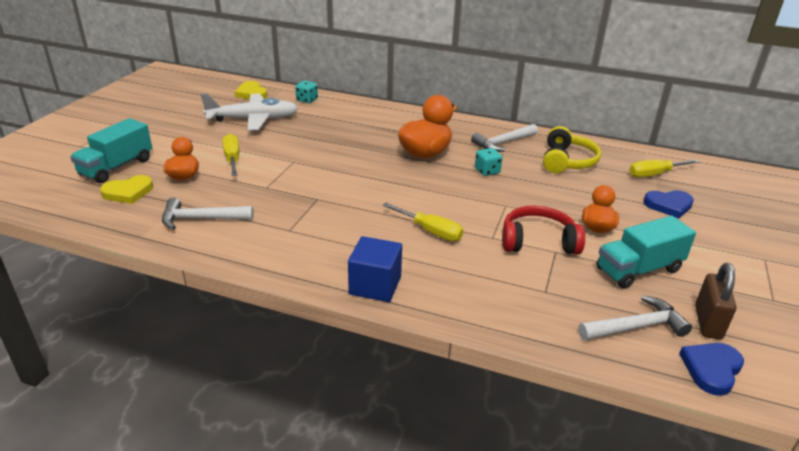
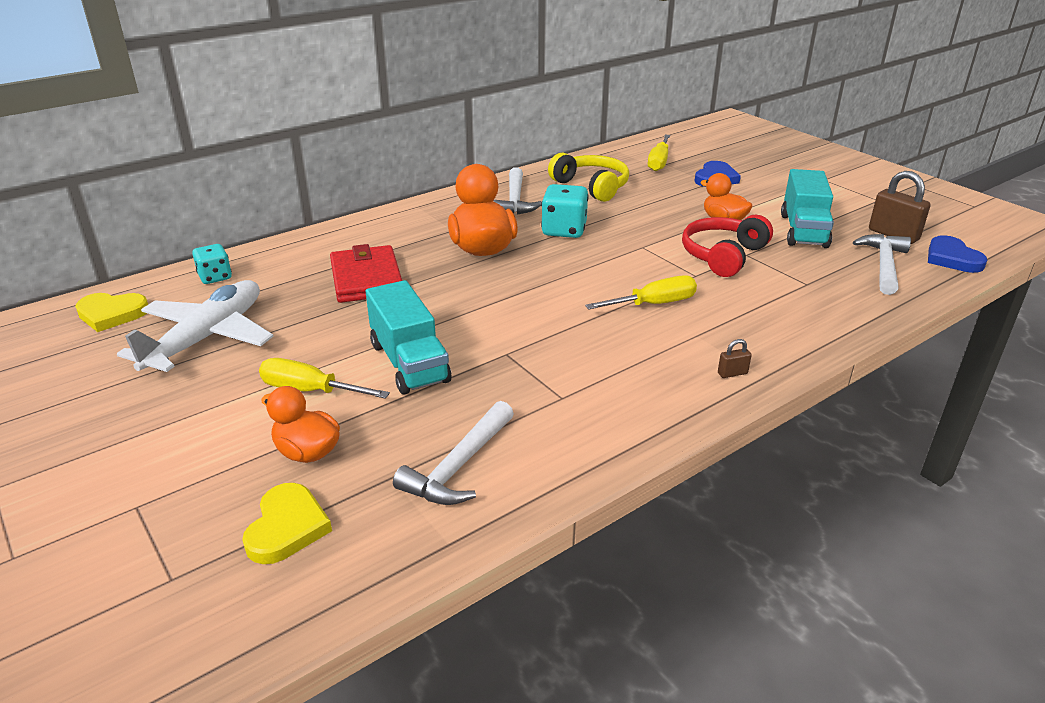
camera: 55 degrees left, 0 degrees up
turquoise truck [70,118,152,183] -> turquoise truck moved to [366,280,451,394]
blue cube [348,236,402,302] -> brown padlock [718,339,752,378]
turquoise dice [475,148,503,176] -> turquoise dice [541,184,589,238], size x1.55
none -> red wallet [330,244,402,303]

